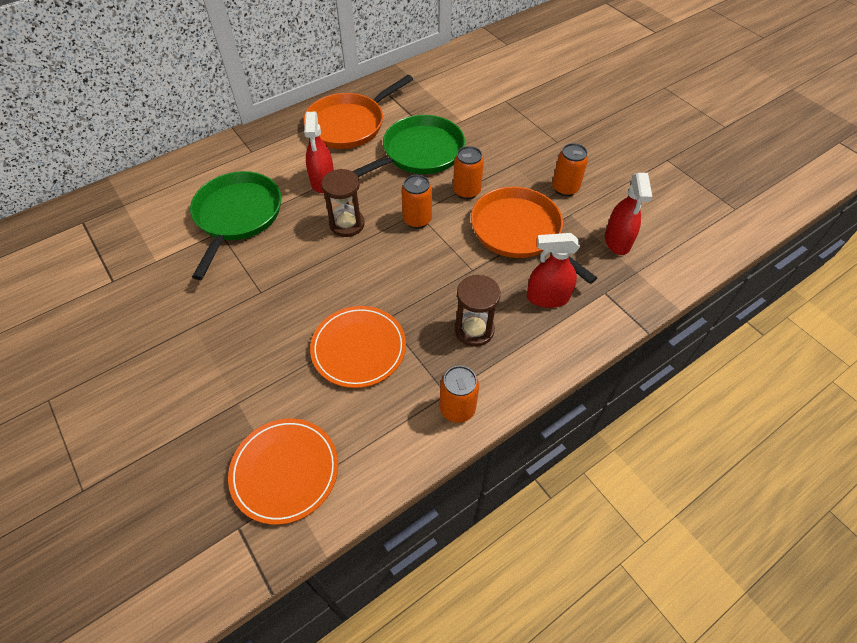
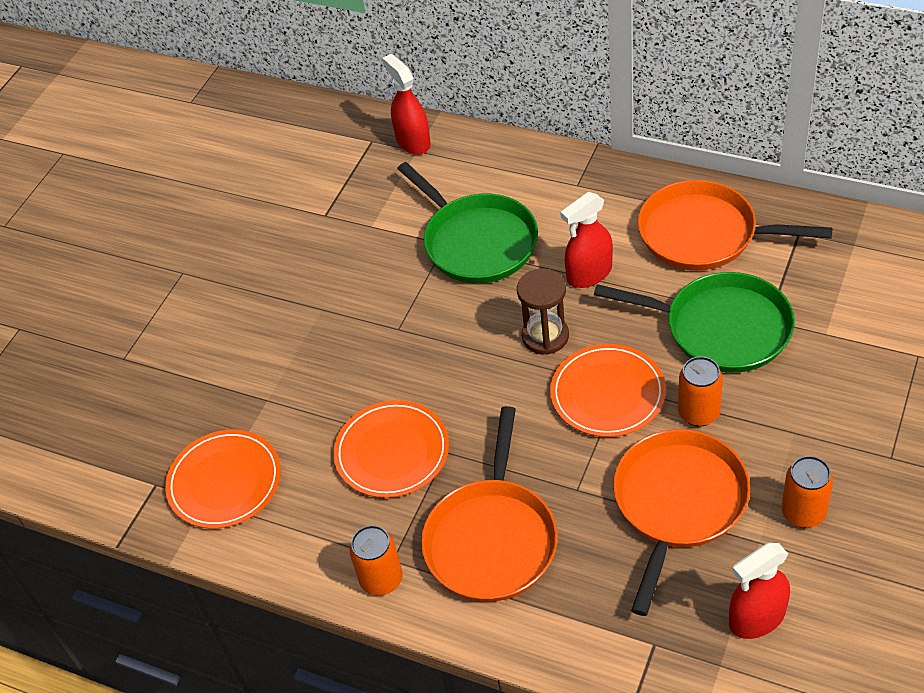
camera: 65 degrees right, 5 degrees down
green pan [190,171,281,280] -> green pan turned 75 degrees clockwise [397,162,538,283]
orange can [401,175,432,229] -> orange plate [550,344,666,437]
brown hourglass [455,275,501,347] -> orange pan [421,406,558,602]
red spray bottle [527,233,580,308] -> red spray bottle moved to [382,54,431,155]

